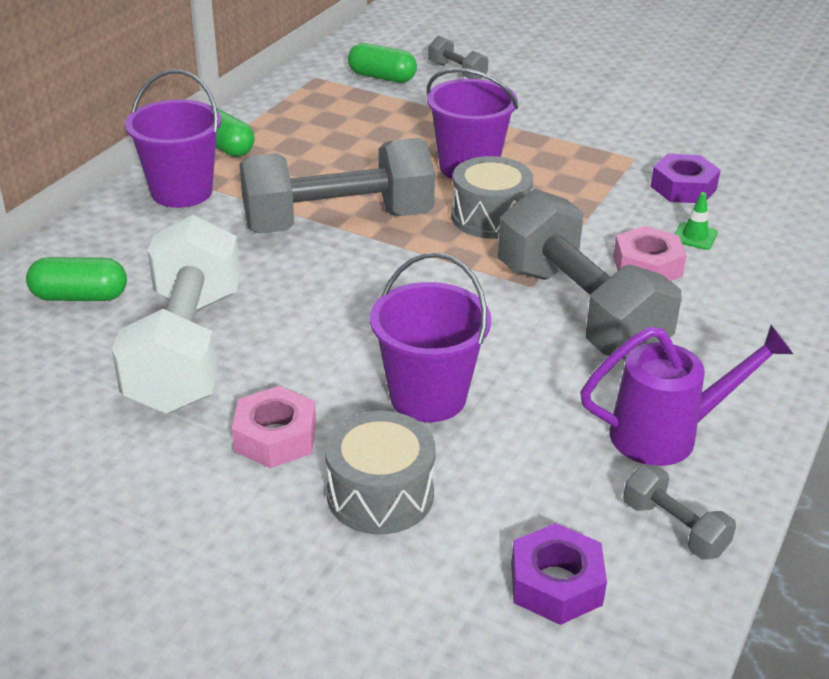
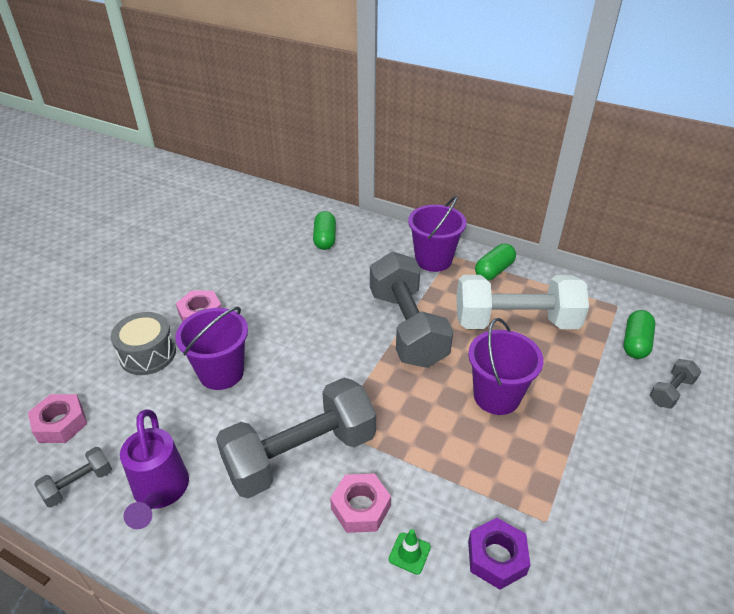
camera: 90 degrees right, 5 degrees up
white dumbbell [112,215,240,414] -> white dumbbell moved to [456,275,589,329]
grey drum [451,156,533,239] -> none
purple nut [511,523,607,625] -> pink nut [28,394,87,443]

